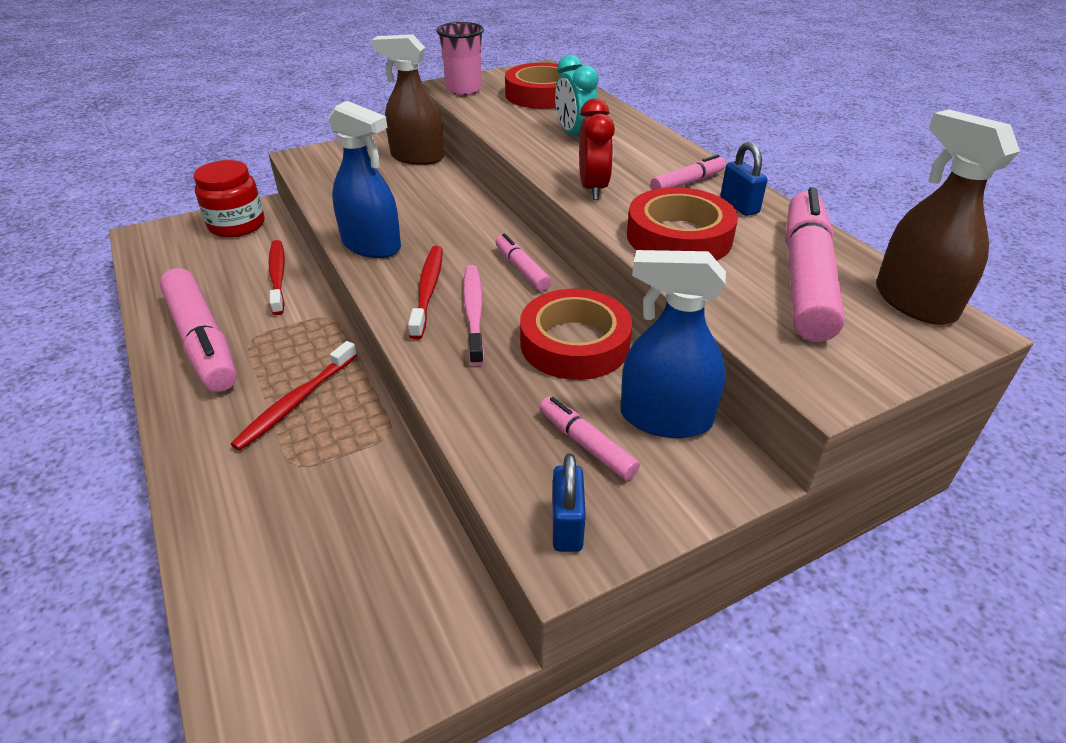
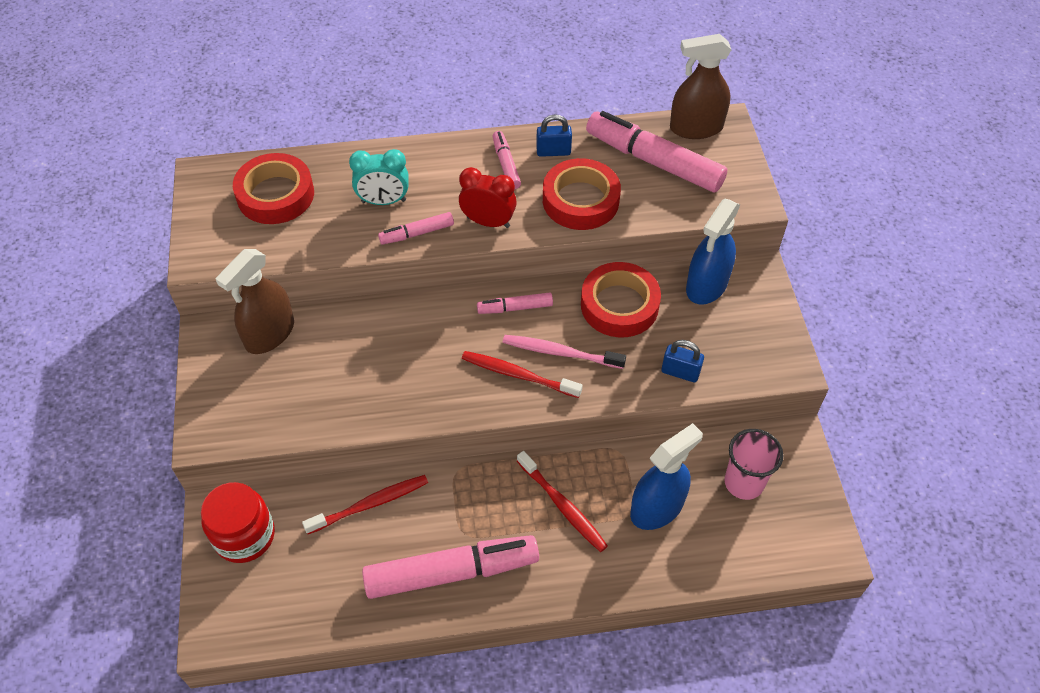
camera: 70 degrees left, 15 degrees up
red toothbrush [268,240,285,315] -> red toothbrush turned 150 degrees clockwise [302,475,428,534]
blue spray bottle [328,101,401,258] -> blue spray bottle moved to [630,423,703,530]
pink cup [436,22,484,95] -> pink cup moved to [724,429,783,500]
pink marker [539,397,640,480] -> pink marker moved to [378,212,454,245]
blue padlock [552,453,586,552] -> blue padlock moved to [661,340,704,382]

